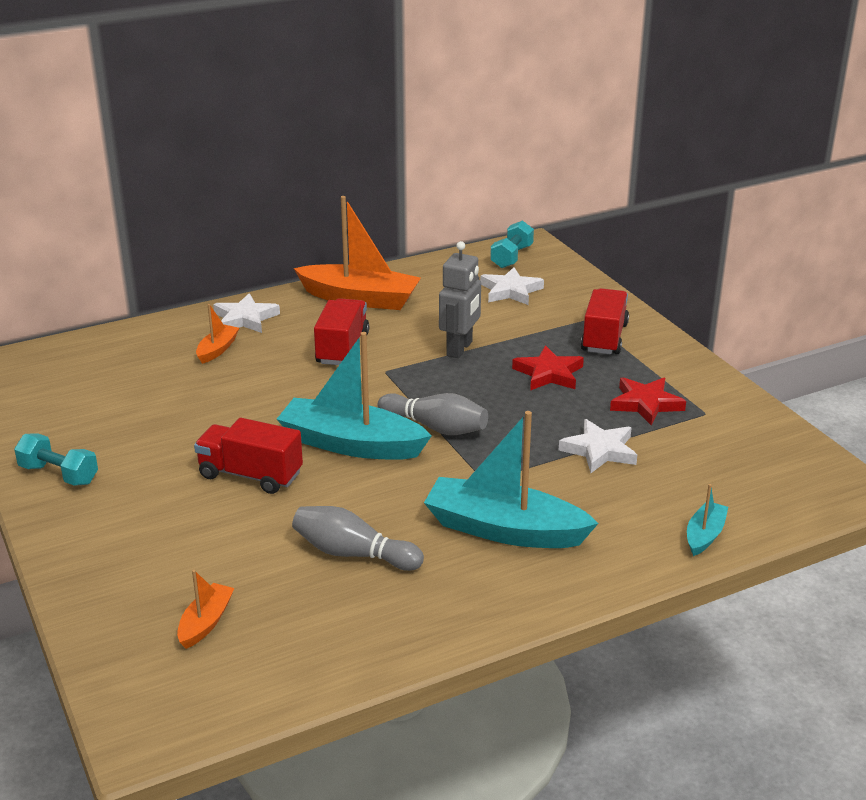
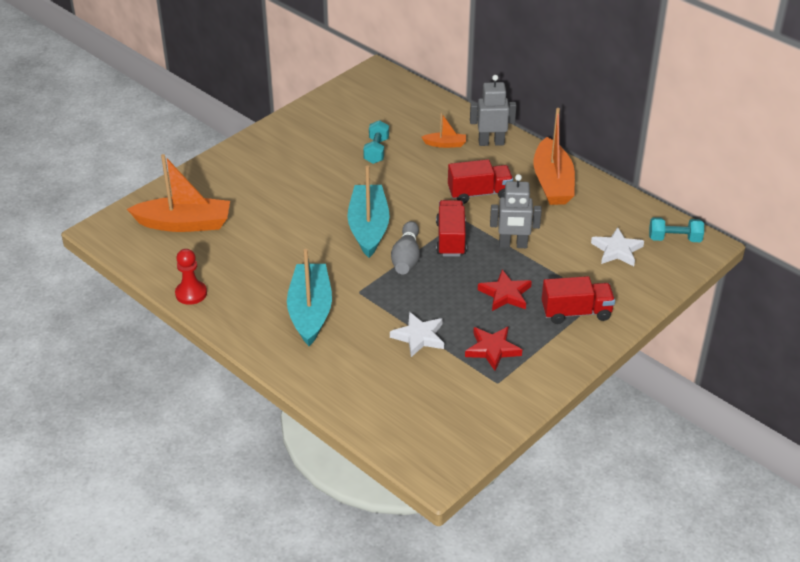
camera: 70 degrees right, 10 degrees up
turquoise dumbbell [14,434,98,486] -> turquoise dumbbell moved to [363,120,389,164]
orange boat [177,570,234,649] -> orange boat [127,154,230,232], size x2.11
red truck [194,418,303,494] -> red truck moved to [436,200,467,257]
white star [213,293,280,333] -> grey robot [470,75,516,146]
grey bowling pin [292,506,424,571] -> none
turquoise boat [687,484,728,556] -> none
none -> red pawn [175,249,207,305]

